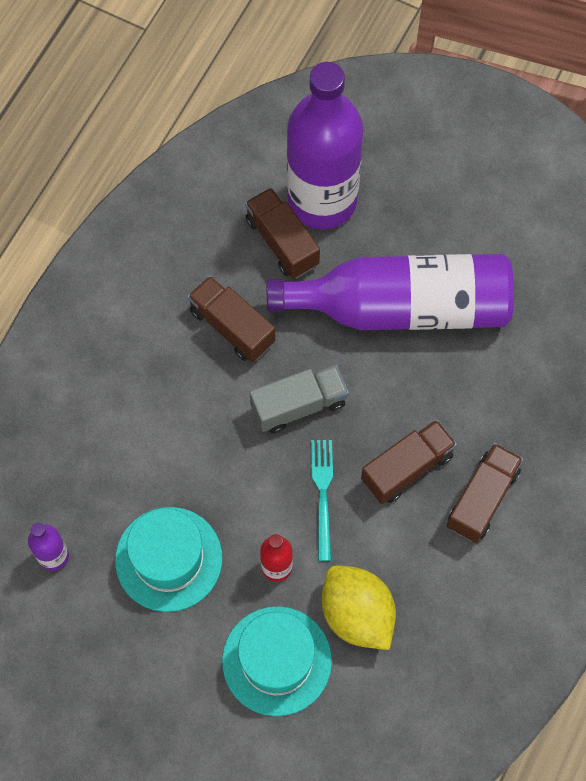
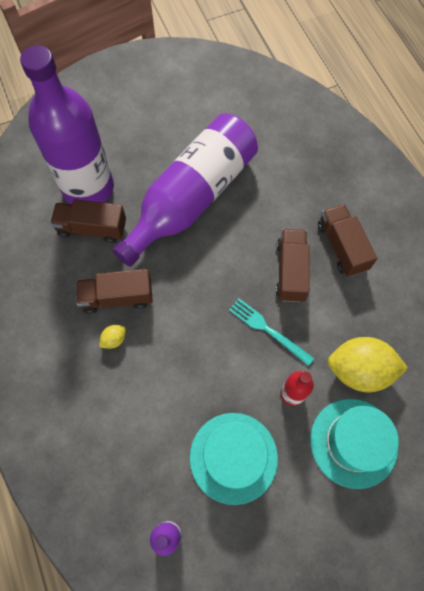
camera: 50 degrees left, 0 degrees up
grey truck [249,365,349,433] -> none
none -> yellow lemon [99,325,126,349]

